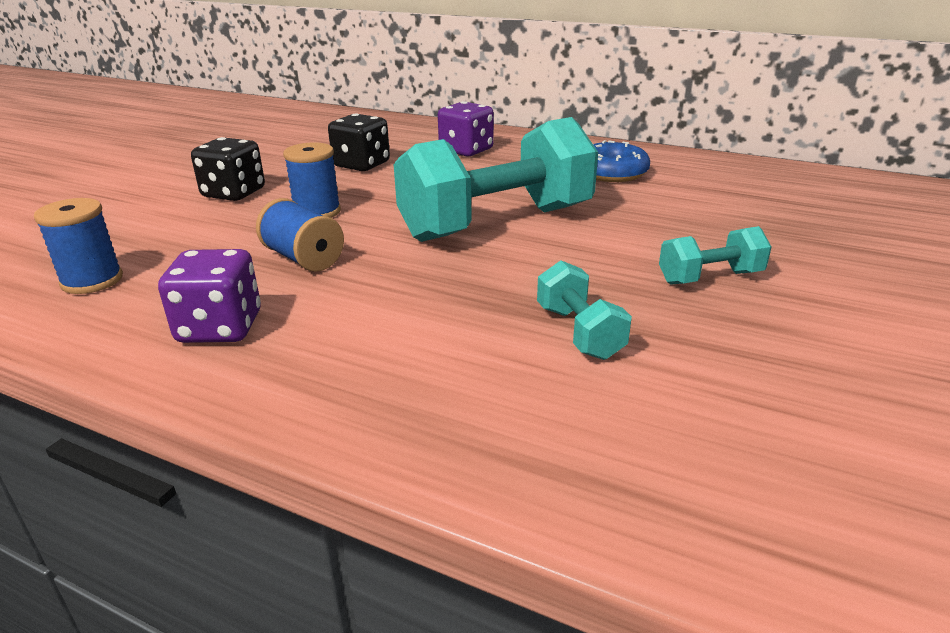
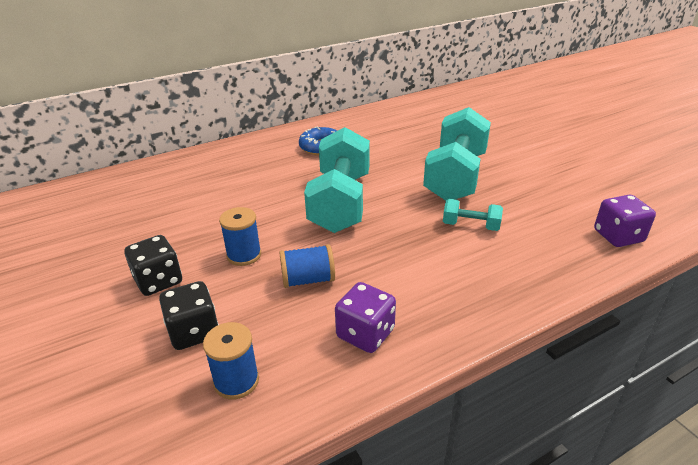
camera: 55 degrees left, 5 degrees up
black dice [328,113,390,171] -> black dice moved to [159,281,219,350]
purple dice [438,101,494,156] -> purple dice moved to [594,195,656,247]
turquoise dumbbell [659,226,771,285] -> turquoise dumbbell [423,107,491,201], size x2.22

